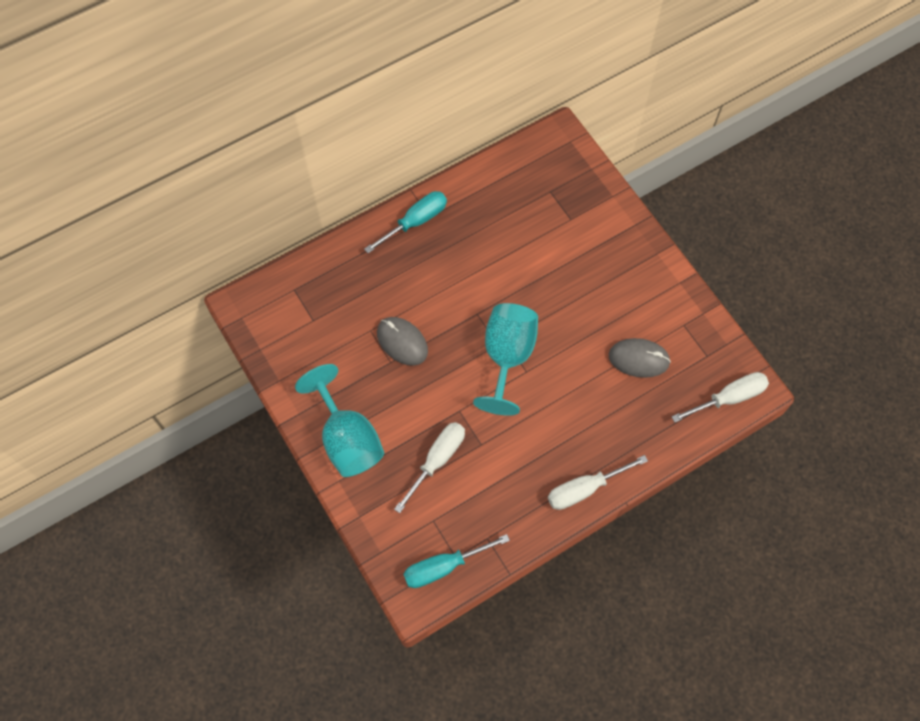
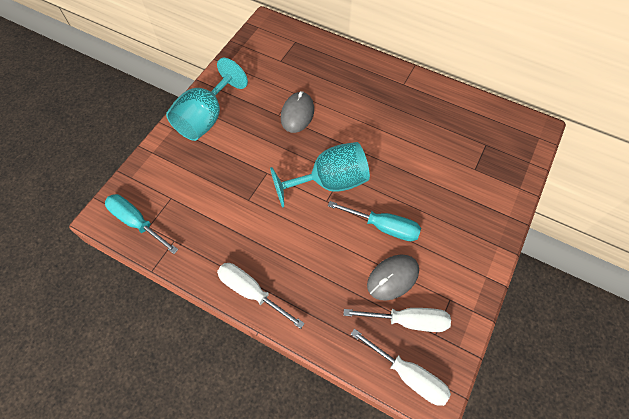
camera: 60 degrees right, 5 degrees down
turquoise screwdriver [364,191,447,253] -> turquoise screwdriver moved to [328,201,421,241]
white screwdriver [394,422,465,513] -> white screwdriver moved to [343,308,451,332]
grey mouse [609,338,671,378] -> grey mouse turned 75 degrees clockwise [367,255,419,301]

